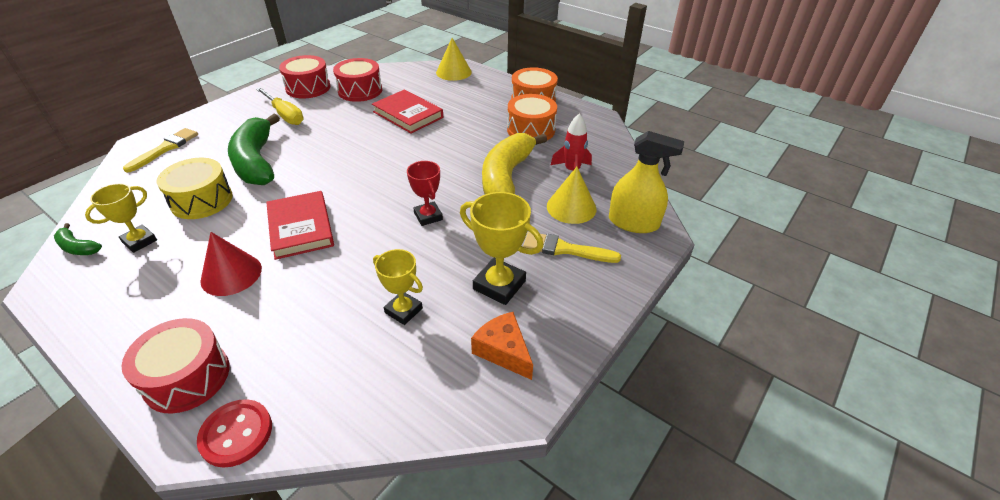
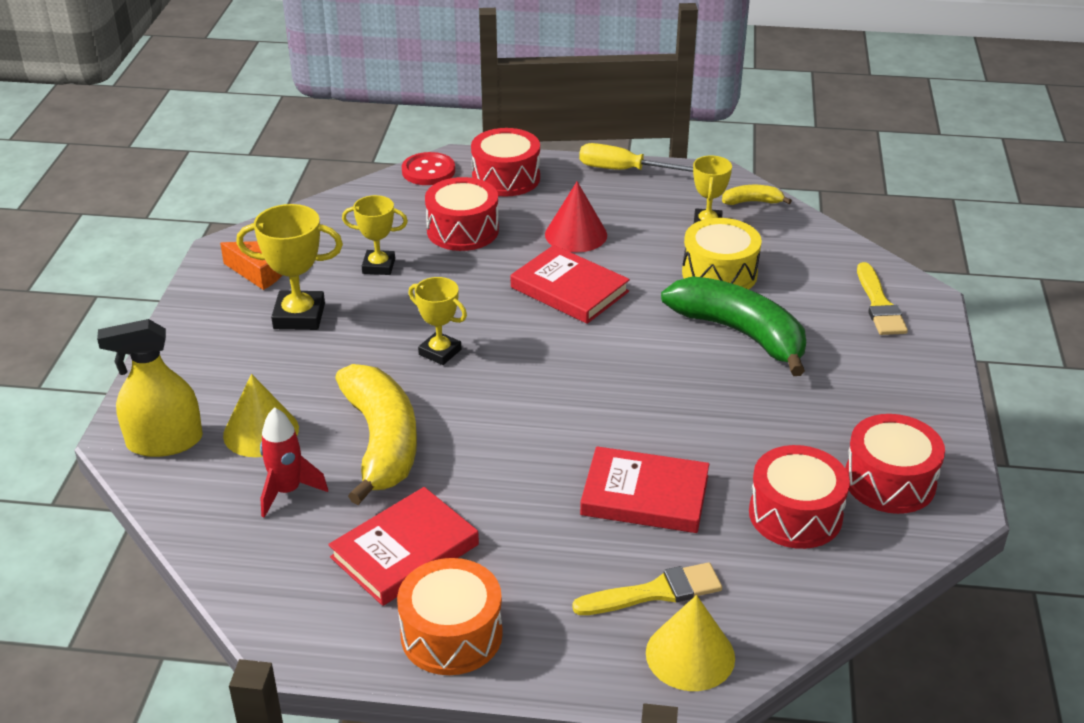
camera: 150 degrees right, 5 degrees down
green banana [54,223,102,255] -> yellow banana [722,185,792,205]
yellow screwdriver [256,87,304,125] -> yellow screwdriver moved to [579,143,693,172]
red trophy [407,161,443,226] -> yellow trophy [408,277,467,365]
orange drum [507,94,557,140] -> red book [328,487,479,606]
yellow brush [523,232,621,263] -> yellow brush moved to [572,562,722,615]
none -> red drum [425,177,499,251]

